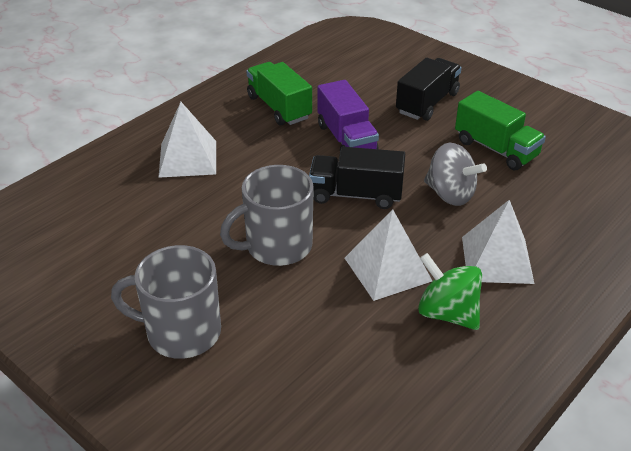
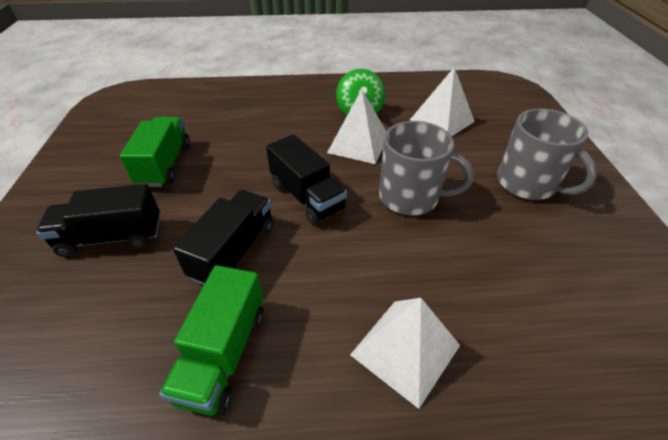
camera: 135 degrees left, 5 degrees up
purple truck [317,80,379,150] -> black truck [173,190,274,285]
grey spinning top [424,143,487,206] -> none
white pyramid [462,200,535,284] -> white pyramid moved to [410,67,475,136]

